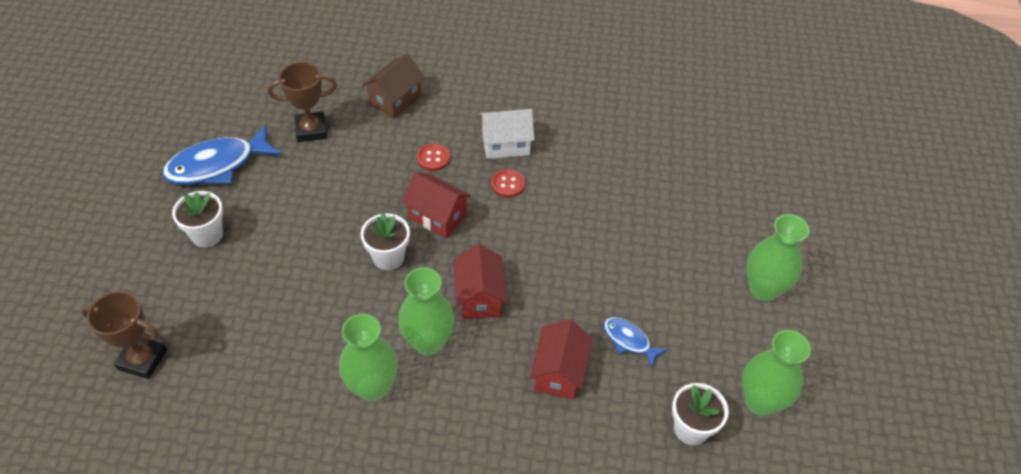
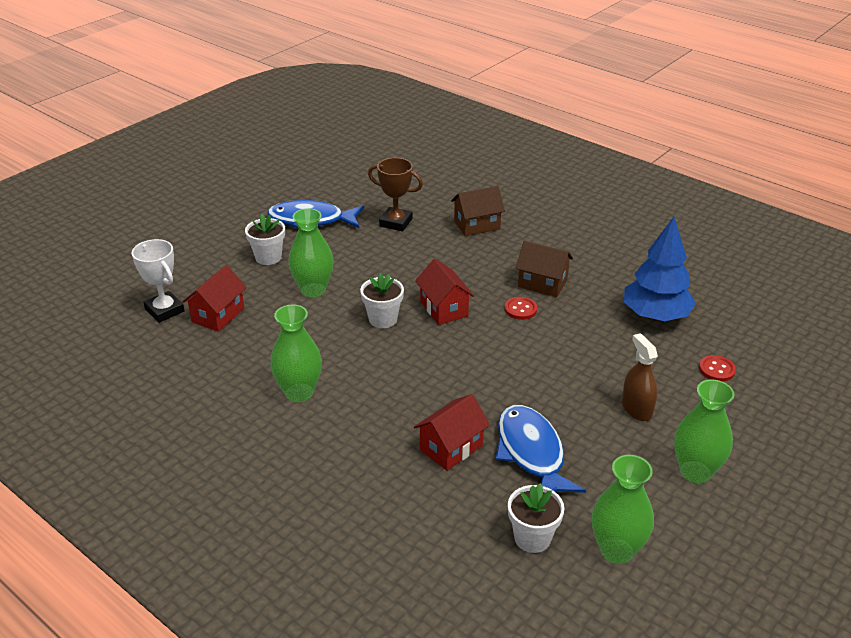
camera: 35 degrees right, 15 degrees down
brown trophy [81,291,167,379] -> white trophy [132,239,185,323]
green vase [398,267,454,355] -> green vase moved to [289,208,334,297]
red button [417,143,450,171] -> red button moved to [699,355,736,382]
red house [453,244,507,319] -> red house moved to [182,265,247,332]
white house [480,109,535,159] -> brown house [515,241,573,297]
blue fish [604,317,668,367] -> blue fish [495,405,586,493], size x1.91
none -> brown spray bottle [622,333,658,421]
none -> blue tree [624,217,696,321]

